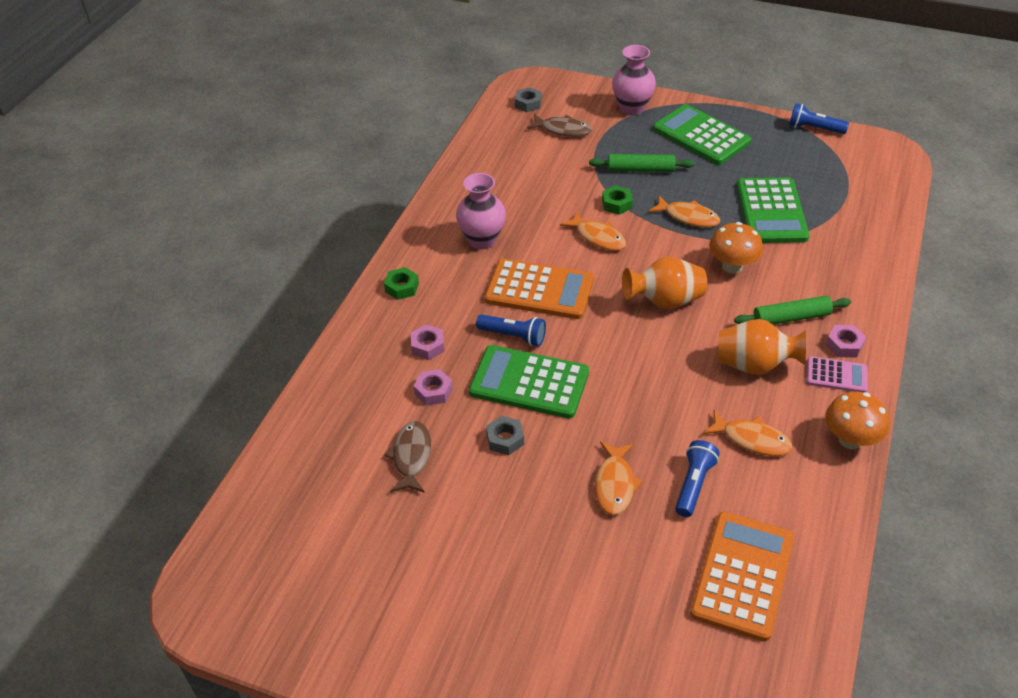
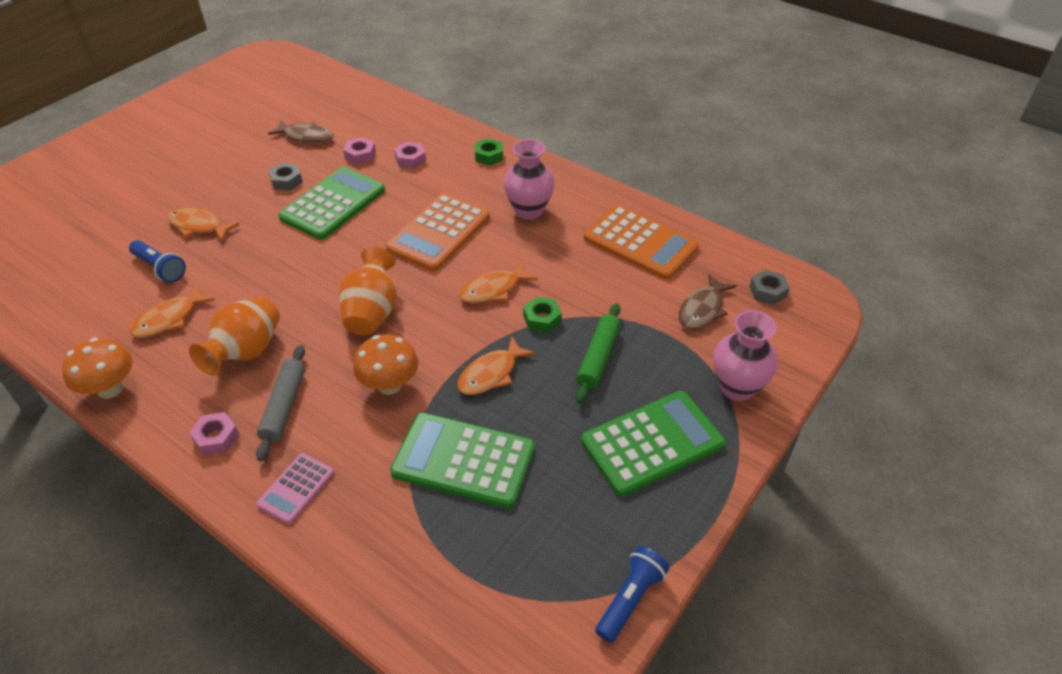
camera: 105 degrees right, 0 degrees up
blue flashlight [476,314,546,346] -> none
orange calculator [690,511,794,642] -> orange calculator moved to [584,205,699,280]
green rolling pin [734,296,851,324] -> grey rolling pin [256,345,305,461]
pink calculator [806,356,868,392] -> pink calculator moved to [256,453,334,525]

